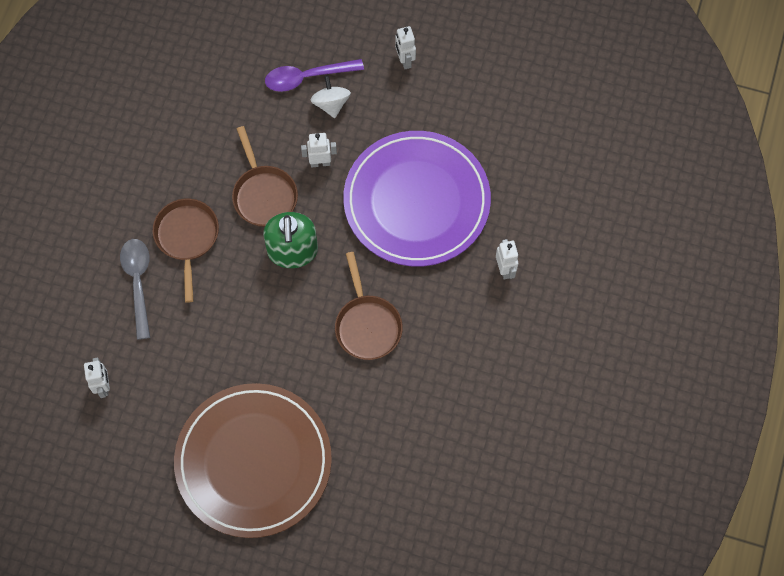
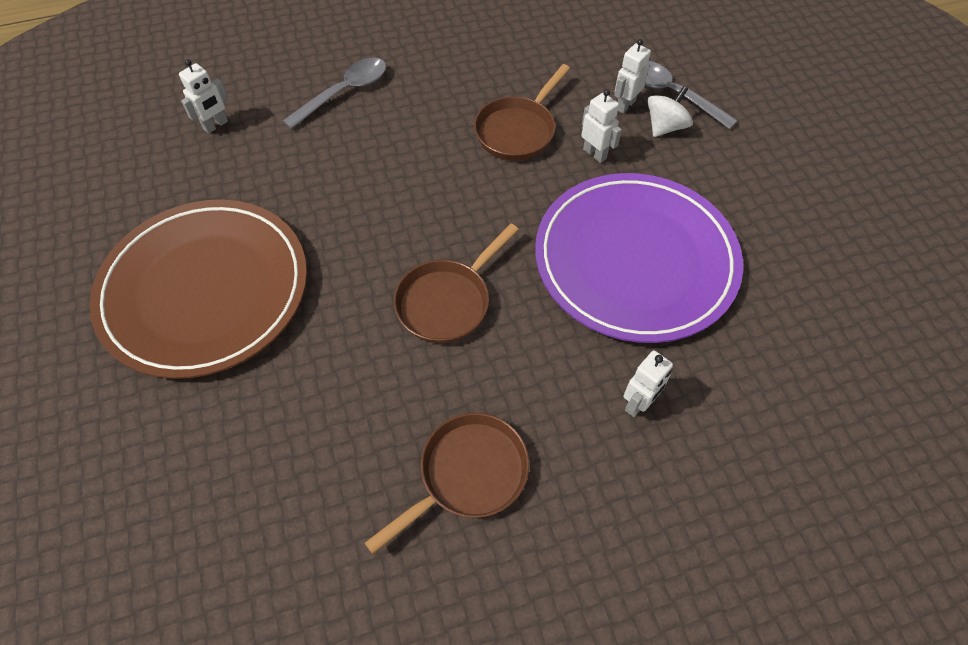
camera: 55 degrees right, 10 degrees down
brown pan [153,199,219,303] -> brown pan moved to [365,413,529,554]
green soap dispenser [263,212,318,268] -> none
purple spoon [265,59,364,92] -> grey spoon [645,61,738,129]
white robot [395,26,416,69] -> white robot moved to [614,39,651,114]

